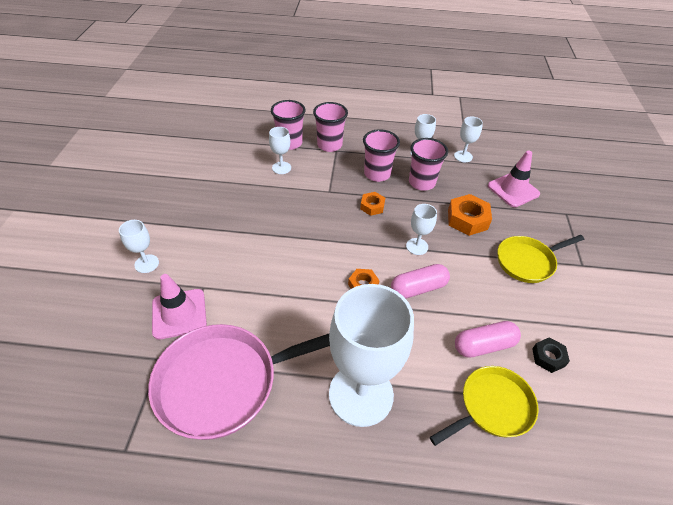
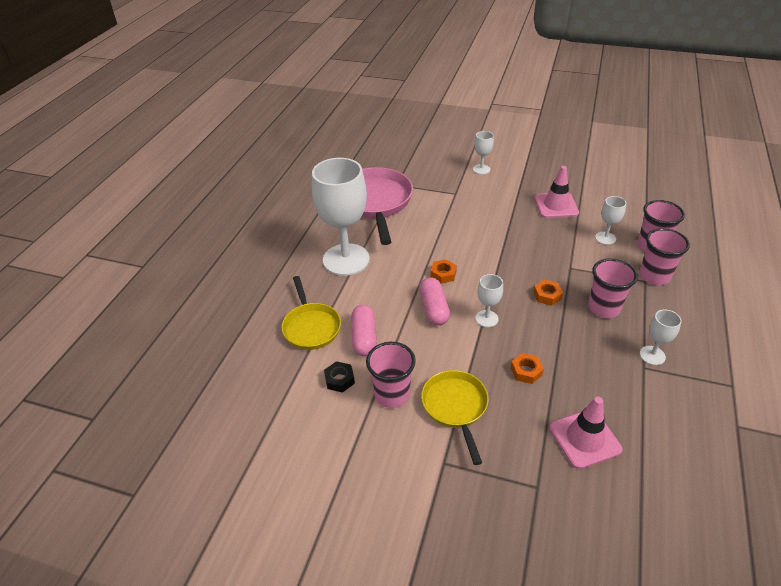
camera: 105 degrees right, 5 degrees down
pink traffic cone [152,274,207,340] -> pink traffic cone moved to [534,166,579,218]
pink cup [409,138,448,191] -> pink cup moved to [366,342,416,408]
orange nut [448,194,492,236] -> orange nut [511,353,544,384], size x0.60
white goblet [454,117,483,162] -> none

